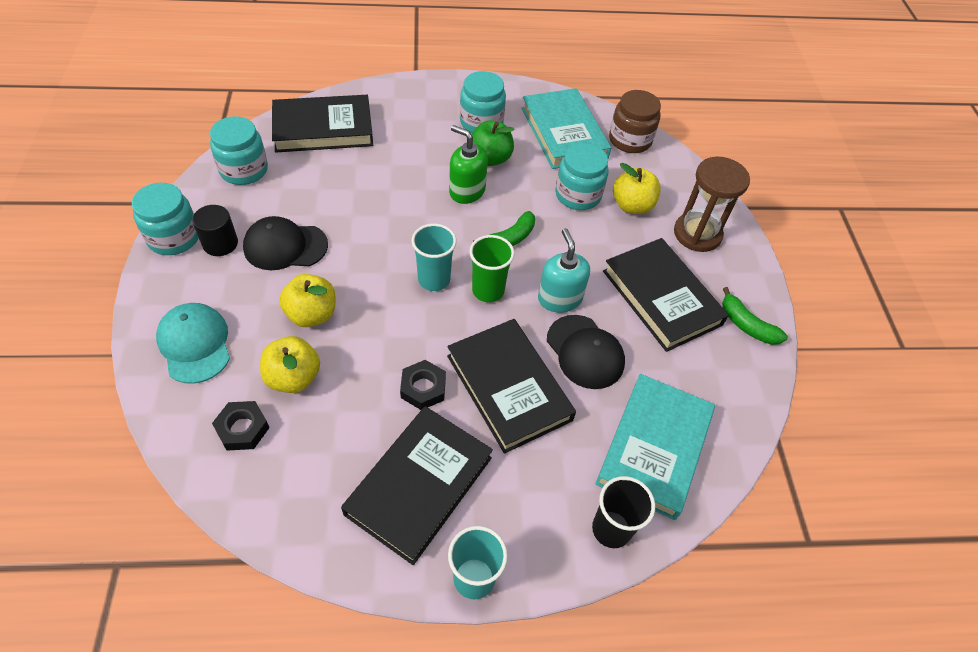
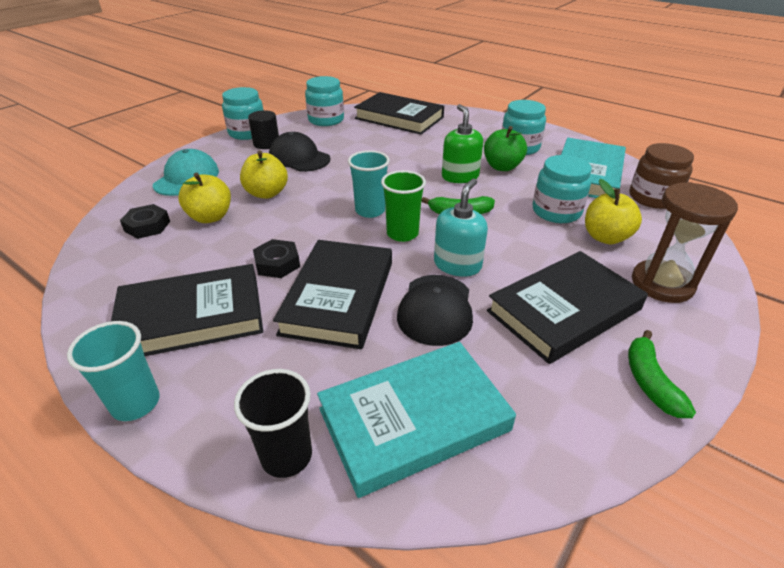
camera: 45 degrees right, 15 degrees down
black book [603,238,729,352] -> black book turned 45 degrees clockwise [487,251,648,364]

